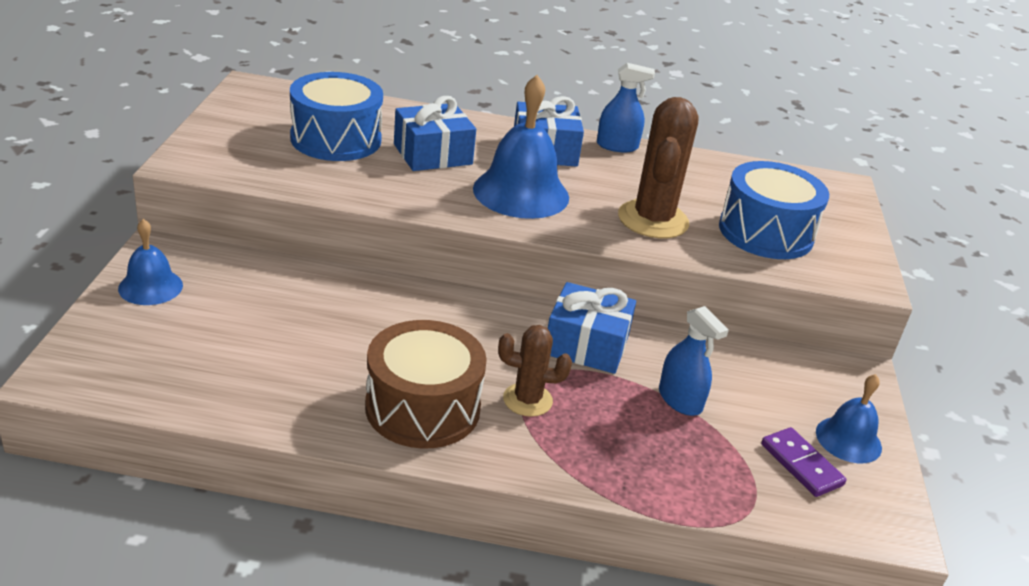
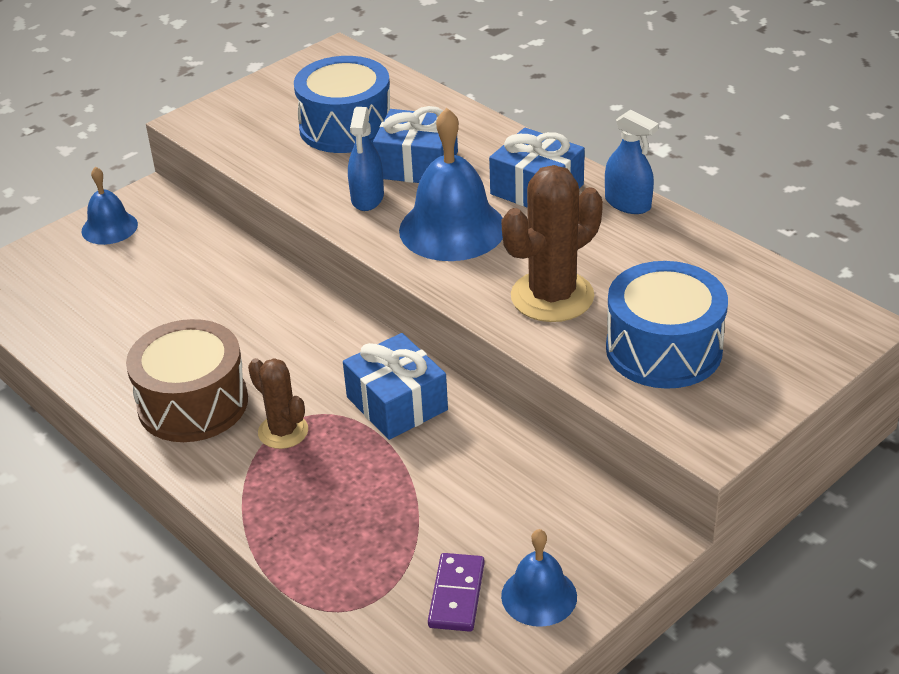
camera: 45 degrees right, 5 degrees up
blue spray bottle [659,306,729,416] -> blue spray bottle moved to [348,107,384,211]

